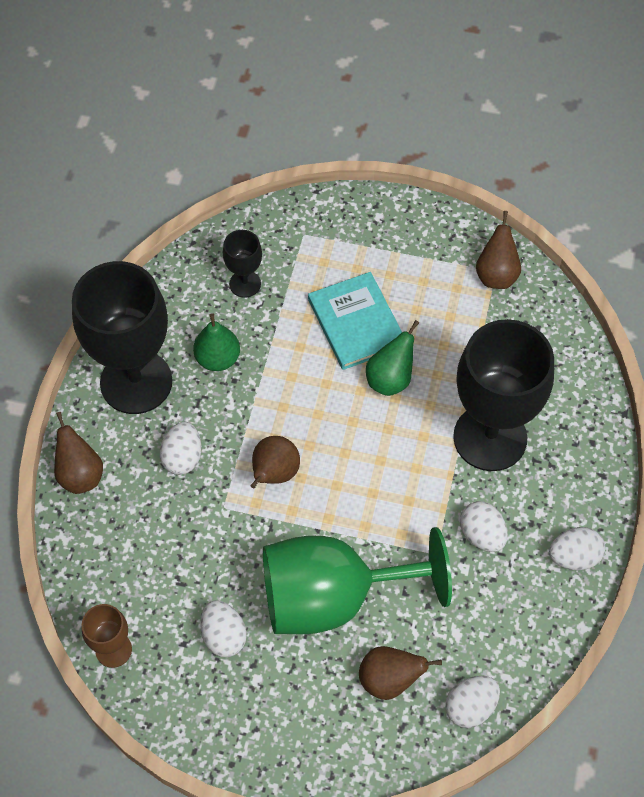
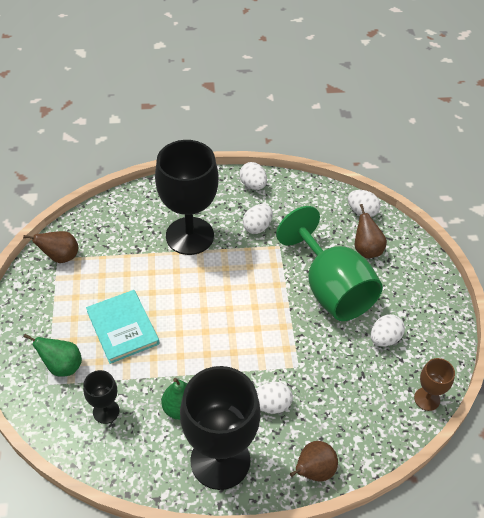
camera: 110 degrees left, 10 degrees down
brown pear [251,436,300,488] -> none
turquoise book [308,272,402,370] -> turquoise book turned 75 degrees counterclockwise [86,290,160,364]
green pear [366,320,419,396] -> green pear moved to [24,334,82,377]

